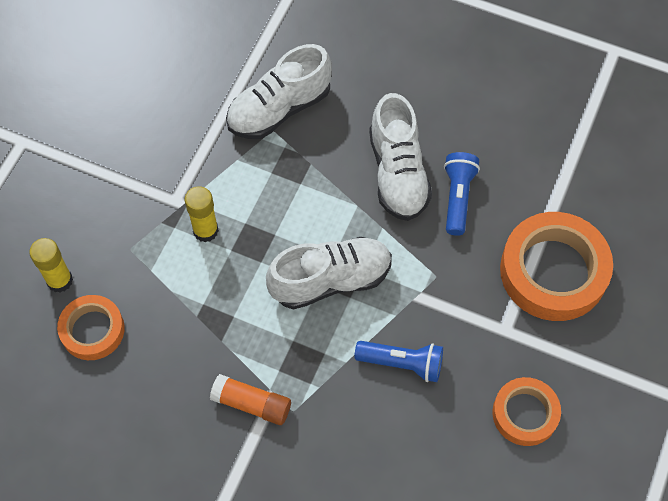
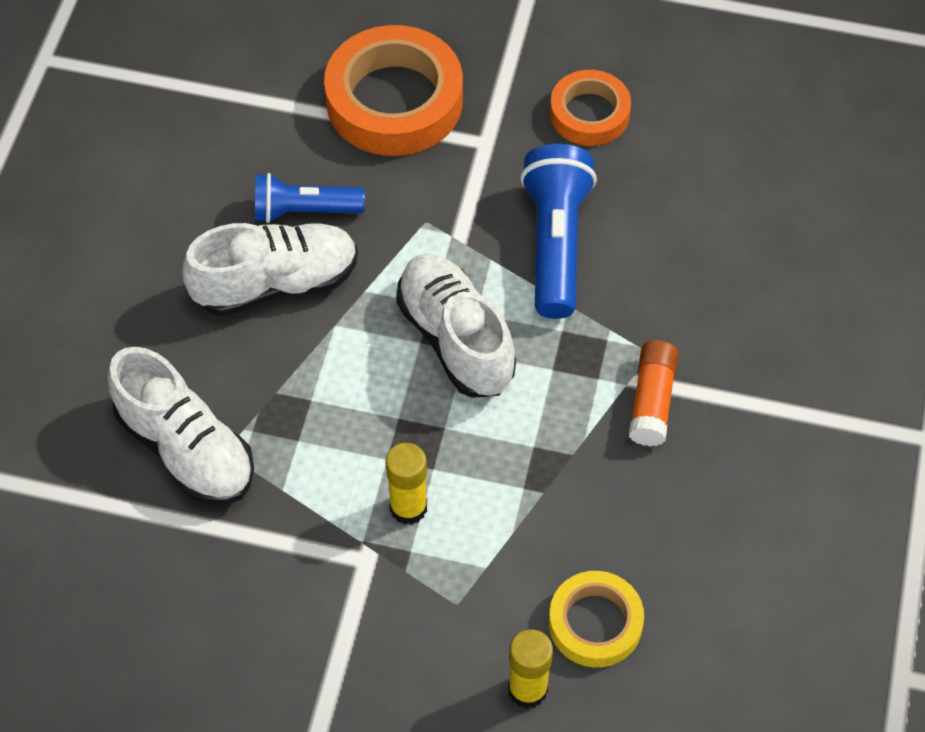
camera: 100 degrees left, 5 degrees down
orange tape [57,295,125,360] -> yellow tape [549,571,644,668]
blue flashlight [354,341,443,382] -> blue flashlight [520,144,597,319], size x1.53

